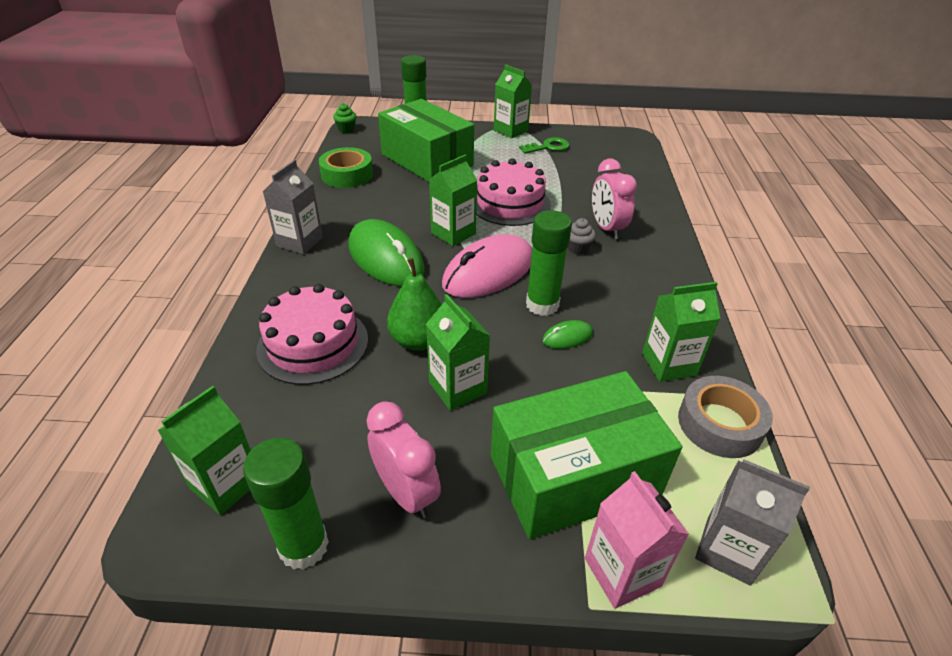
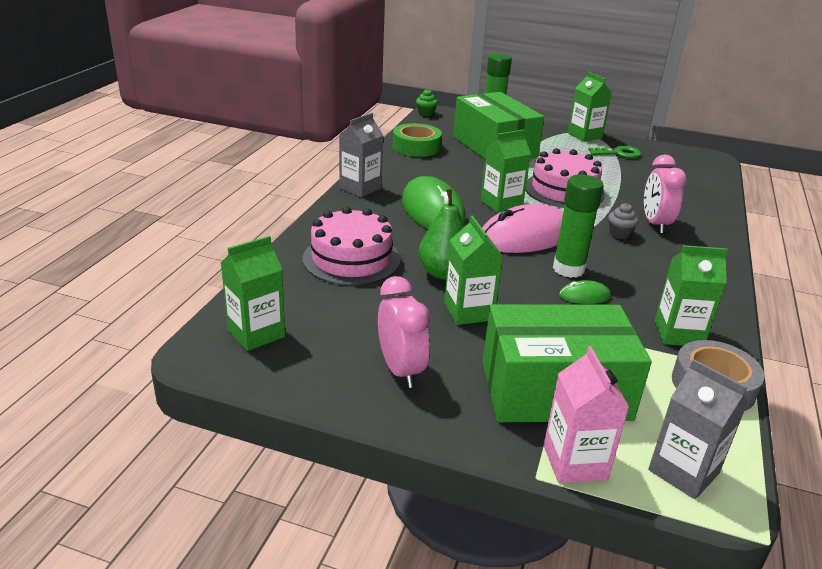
camera: 15 degrees right, 10 degrees down
green glue stick [243,438,329,570] -> none

